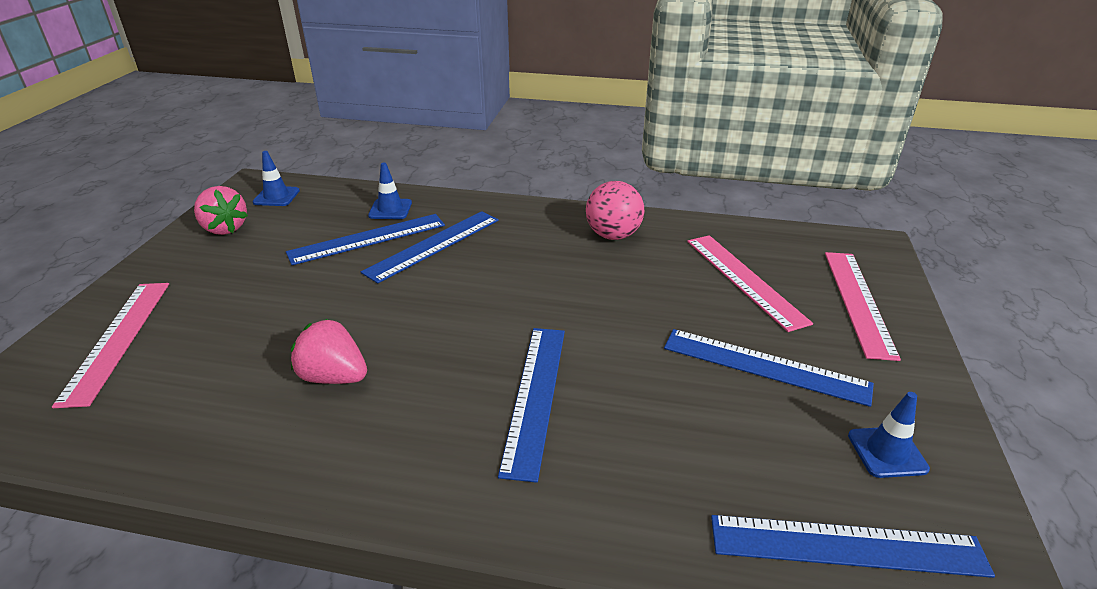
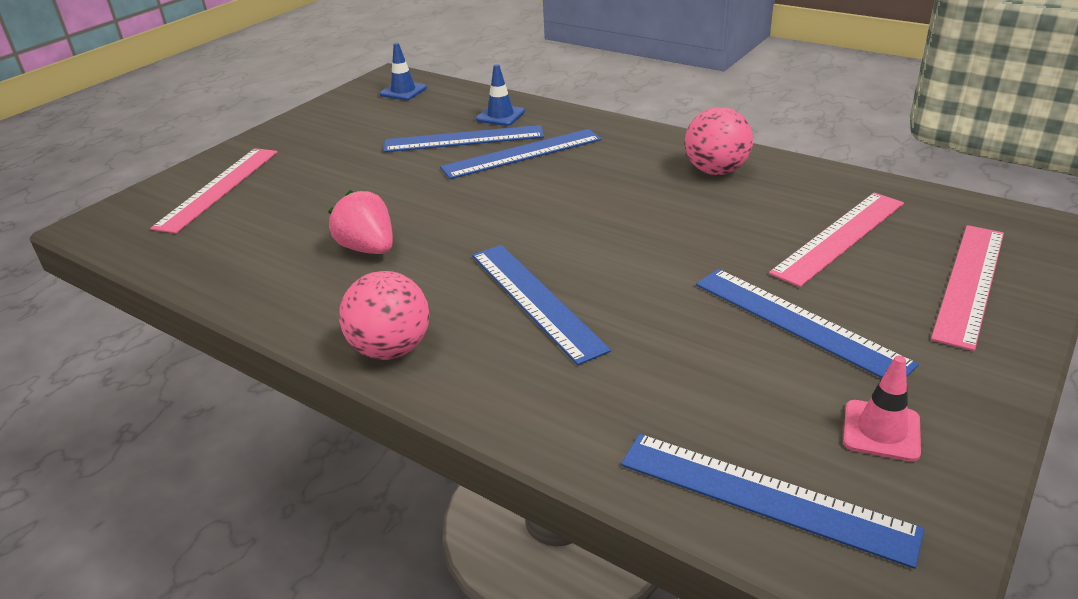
camera: 25 degrees right, 0 degrees up
pink strawberry [194,186,248,235] -> none
blue ruler [498,328,565,483] -> blue ruler turned 60 degrees counterclockwise [472,245,611,365]
pink ruler [687,235,813,332] -> pink ruler turned 45 degrees clockwise [769,193,904,287]
blue traffic cone [848,392,930,478] -> pink traffic cone [843,356,921,462]
none -> pink ball [339,271,429,360]

